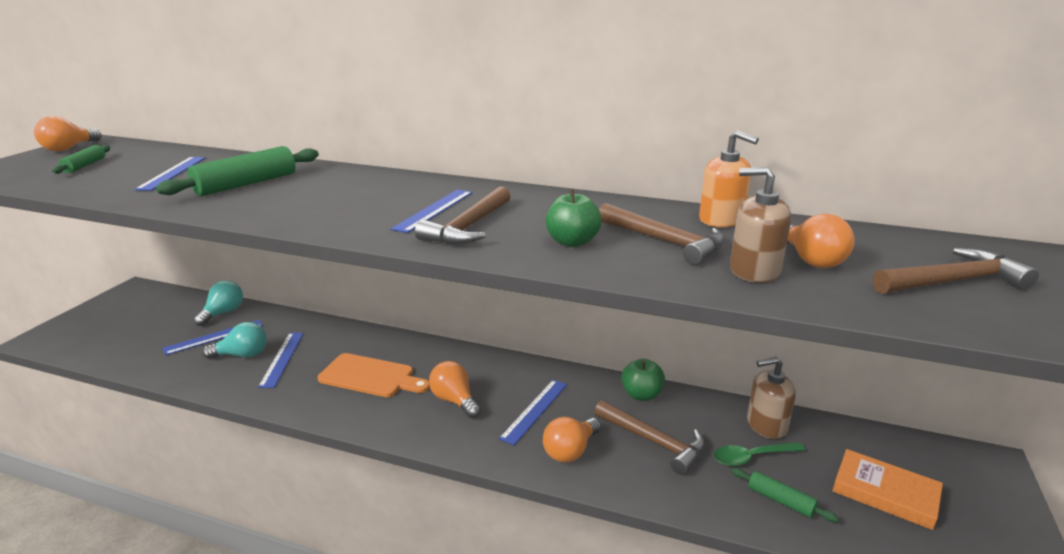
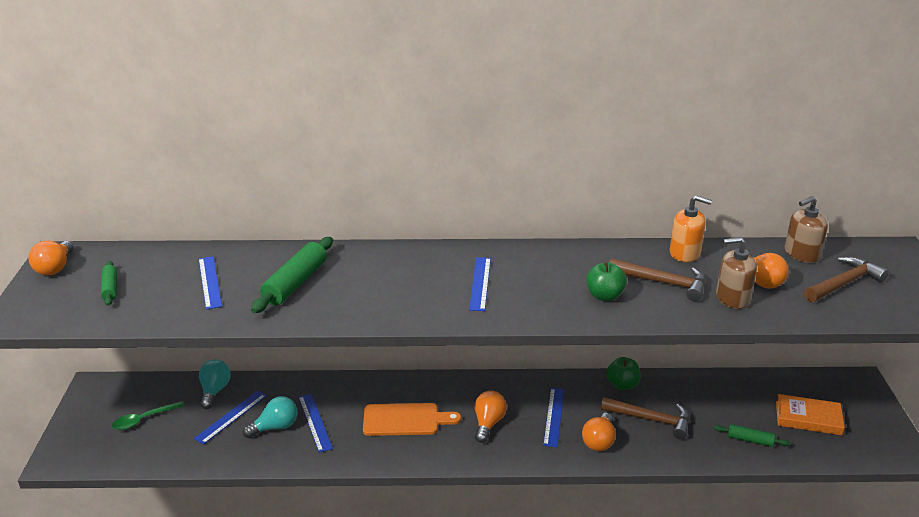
camera: 20 degrees left, 5 degrees up
brown hammer [415,186,511,244] -> none
orange light bulb [429,361,481,418] -> orange light bulb turned 75 degrees clockwise [475,391,507,443]
green spoon [713,442,805,466] -> green spoon moved to [112,401,185,430]
brown soap dispenser [747,357,796,439] -> brown soap dispenser moved to [785,196,828,263]

